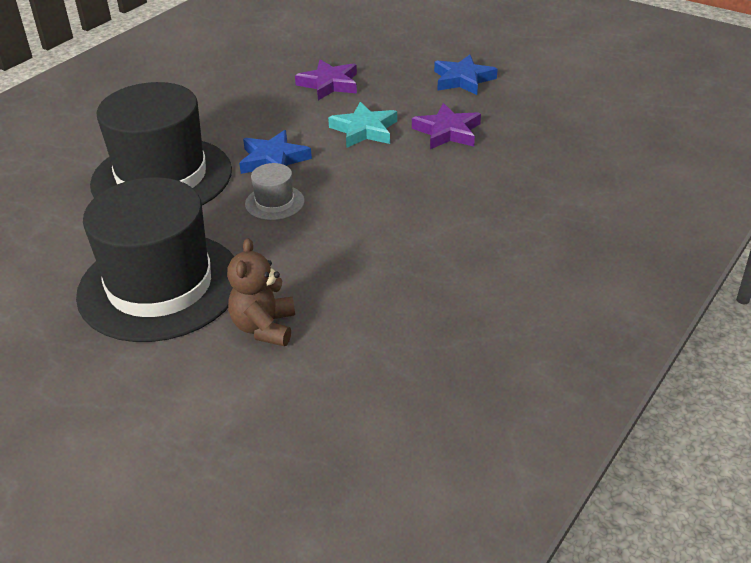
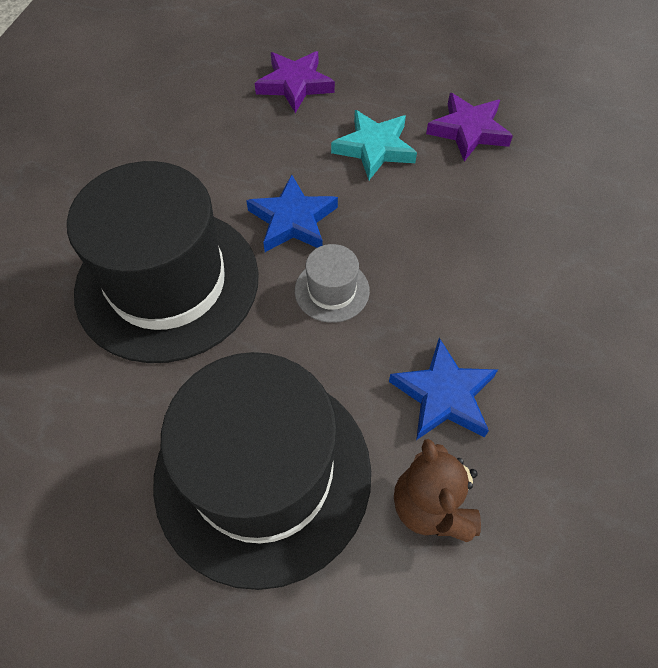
camera: 20 degrees left, 20 degrees up
blue star [434,55,498,95] -> blue star moved to [389,338,498,440]

